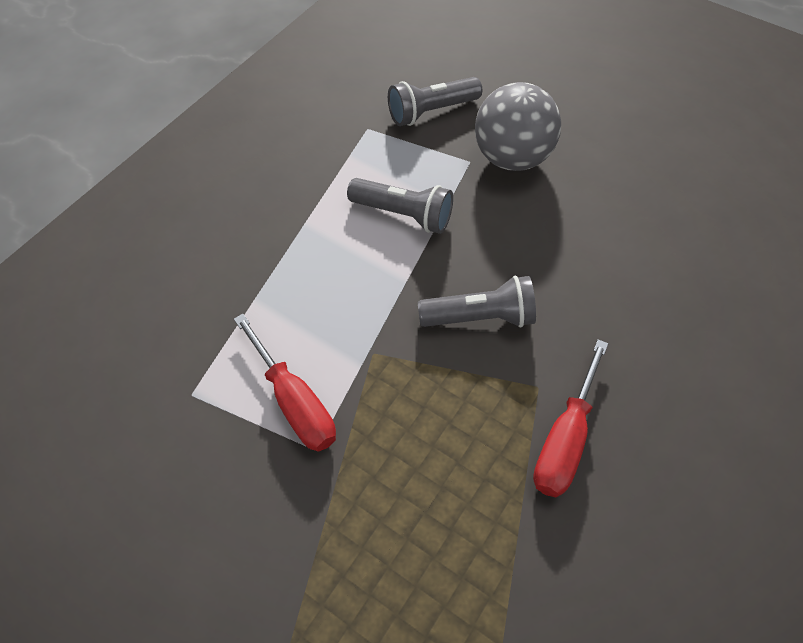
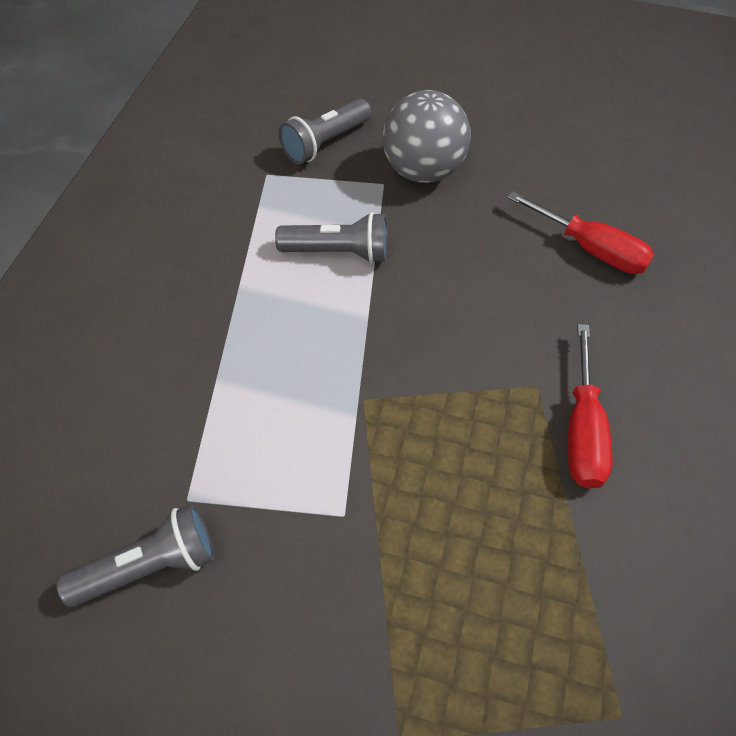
camera: 20 degrees left, 0 degrees up
red screwdriver [234,314,336,452] -> red screwdriver moved to [507,191,654,274]
grey flashlight [418,276,536,327] -> grey flashlight moved to [57,504,215,607]

